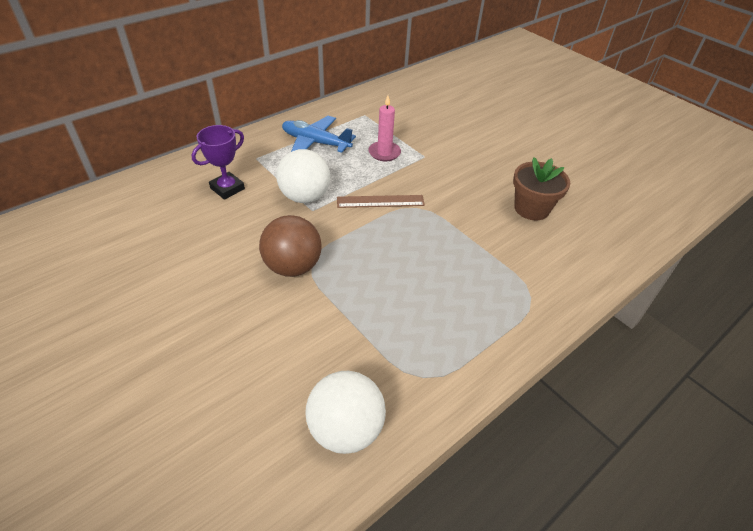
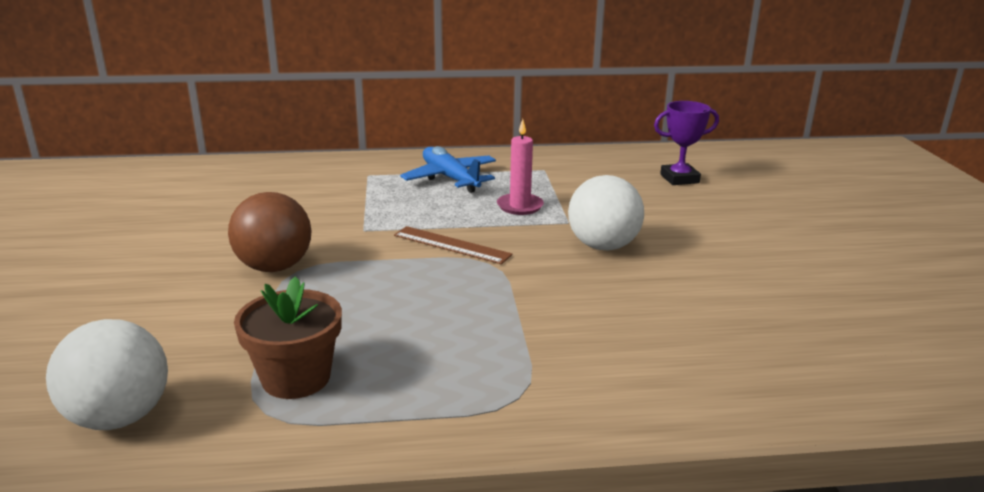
camera: 35 degrees right, 20 degrees down
purple trophy [191,125,245,200] -> purple trophy moved to [654,101,719,185]
white ball [276,149,330,203] -> white ball moved to [568,175,644,251]
brown flower pot [513,157,571,220] -> brown flower pot moved to [234,276,342,399]

